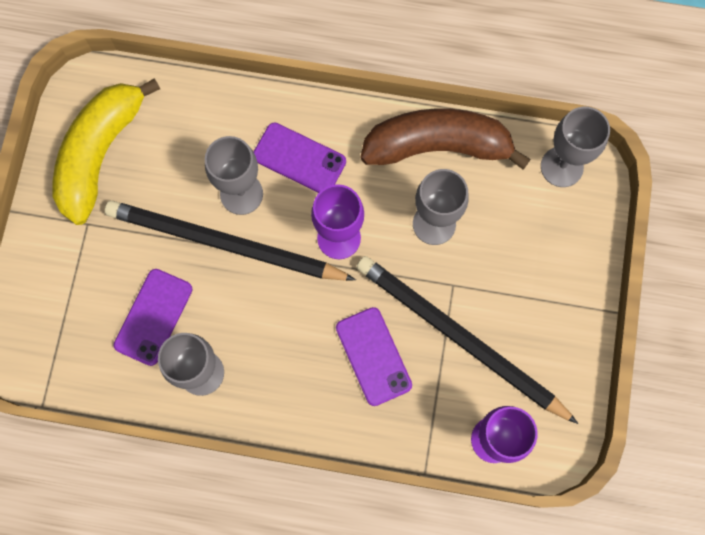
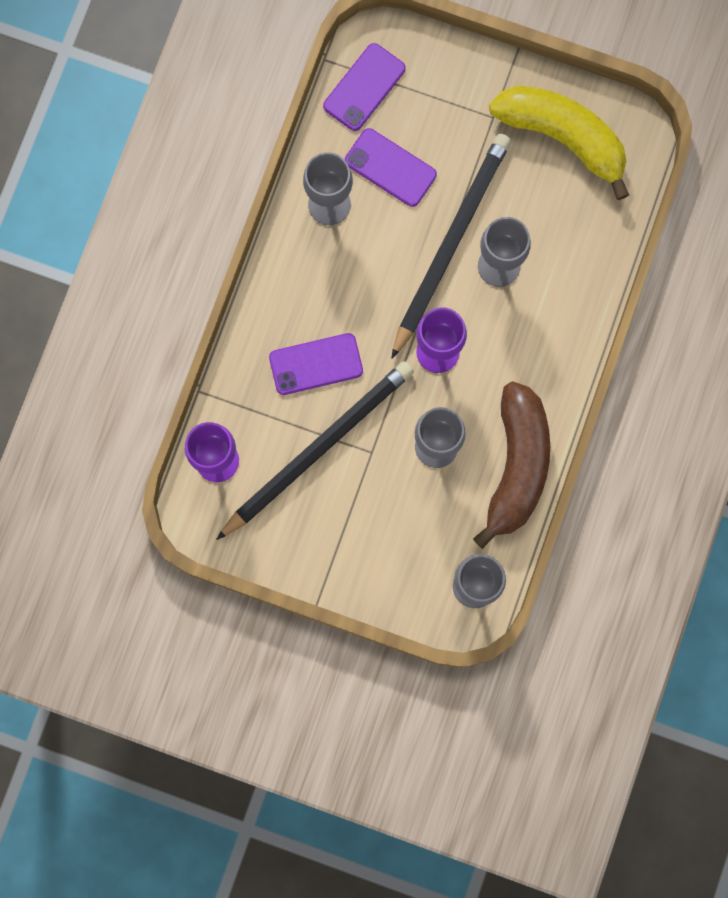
camera: 100 degrees right, 5 degrees up
purple phone [253,122,346,193] -> purple phone moved to [323,43,406,131]

